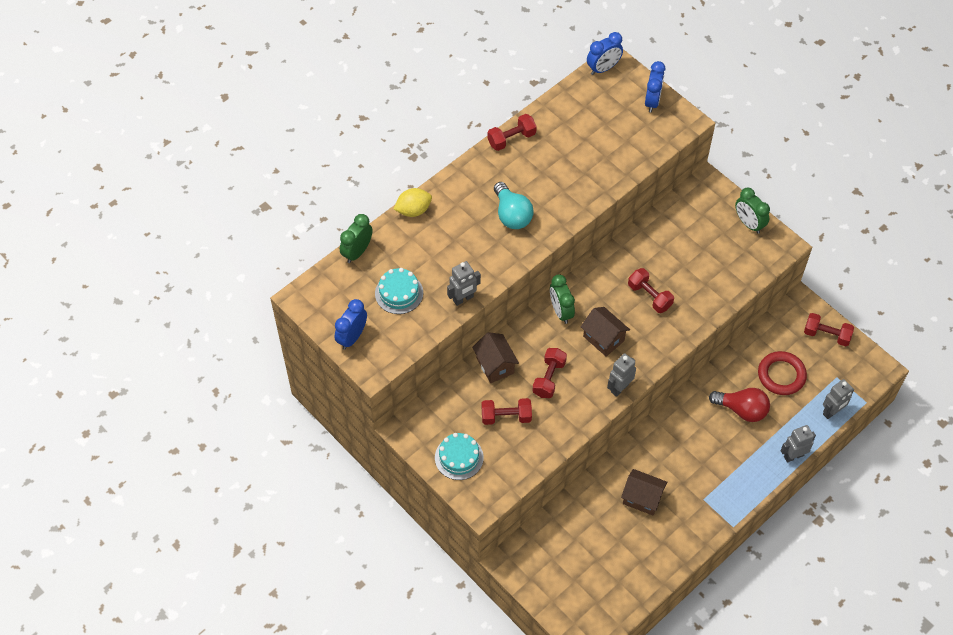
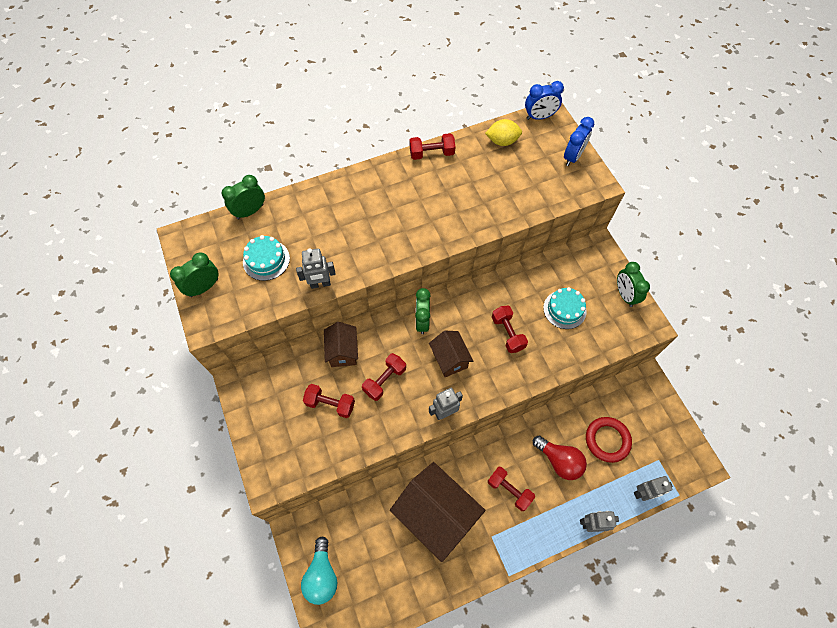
camera: 20 degrees right, 5 degrees up
blue clock [334,299,367,350] -> green clock [170,252,219,297]
yellow lemon [394,188,432,217] -> yellow lemon moved to [485,119,522,146]
turquoise cake [435,433,484,480] -> turquoise cake moved to [543,287,587,329]
turquoise light bulb [494,182,534,229] -> turquoise light bulb moved to [301,537,337,605]
brown house [621,469,667,515] -> brown house [390,462,485,562], size x1.91
red dumbbell [804,313,854,346] -> red dumbbell moved to [488,467,535,511]

